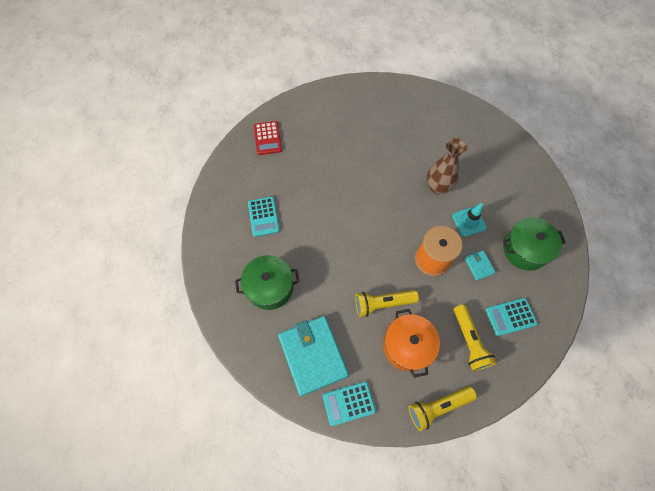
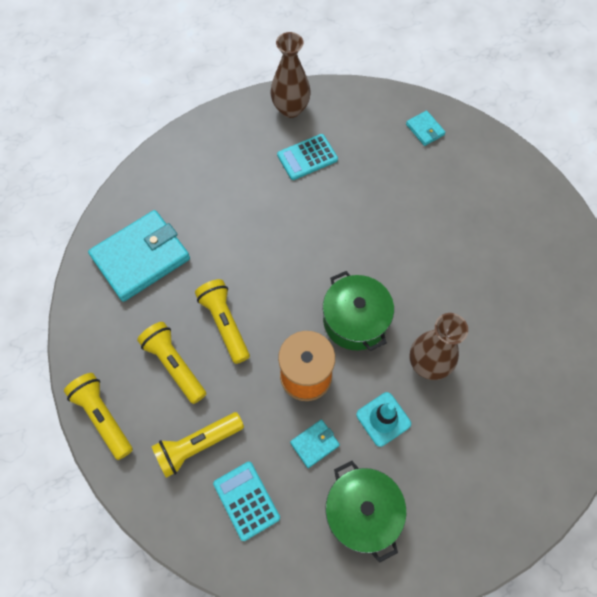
camera: 75 degrees right, 0 degrees up
green pot [235,255,300,310] -> green pot moved to [323,271,394,351]
red calculator [254,121,282,155] -> turquoise wallet [406,111,446,146]
turquoise calculator [323,382,376,426] -> none
orange pot [383,309,440,378] -> yellow flashlight [137,322,206,404]
none -> brown vase [271,32,311,118]

